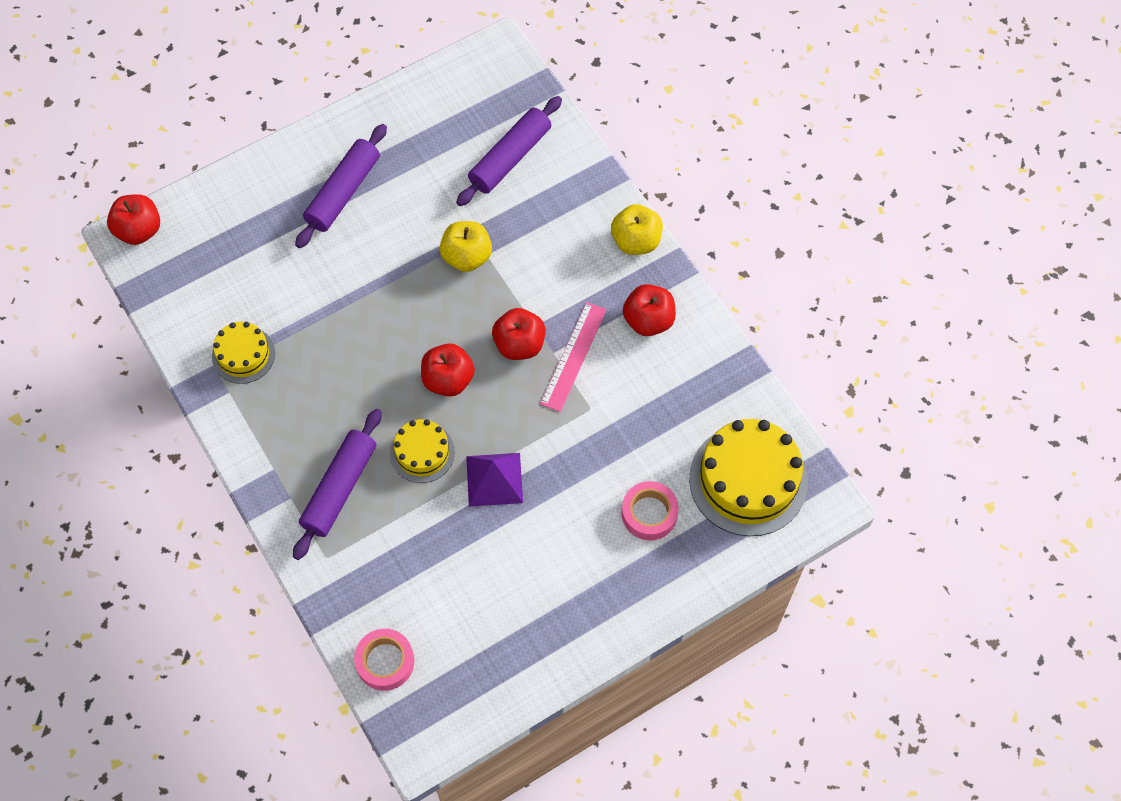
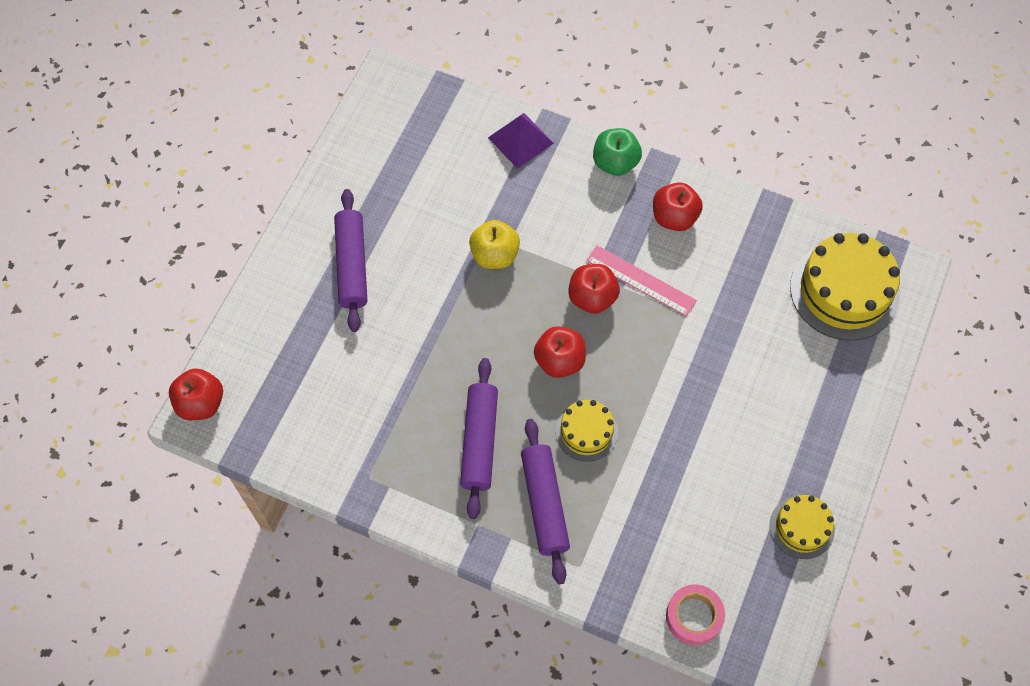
camera: 35 degrees left, 0 degrees up
yellow cake [212,322,275,384] -> yellow cake moved to [770,495,835,559]
purple rolling pin [456,96,562,206] -> purple rolling pin moved to [460,358,498,519]
purple pyramid [466,453,523,507] -> purple pyramid moved to [488,113,554,169]
pink ruler [540,302,607,412] -> pink ruler turned 45 degrees counterclockwise [586,245,697,317]
yellow apple [611,204,663,255] -> green apple [593,128,642,176]
pink tape [622,481,679,540] -> none

